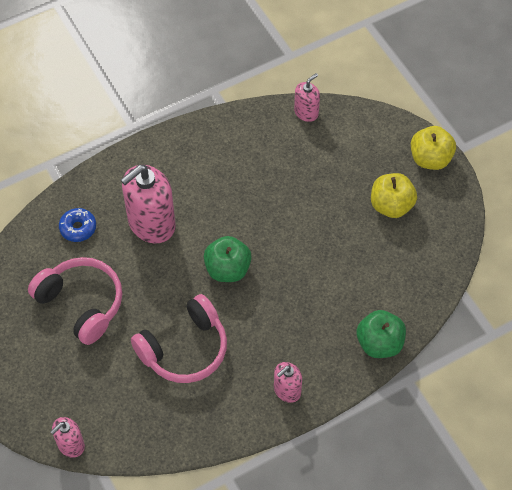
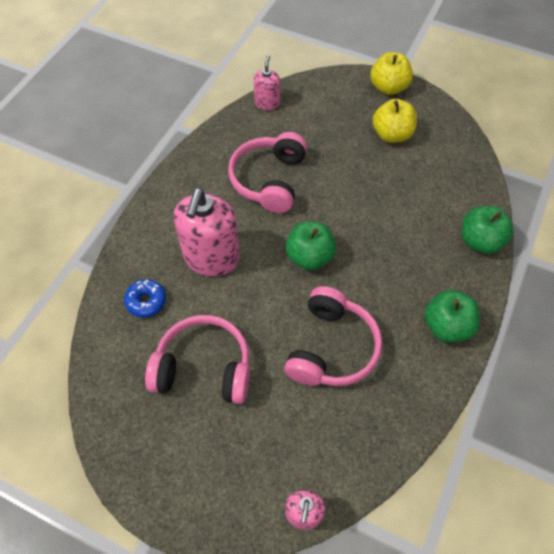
camera: 35 degrees left, 0 degrees up
pink soap dispenser [274,362,302,403] -> green apple [425,290,480,342]
none -> pink headphones [228,132,307,213]

